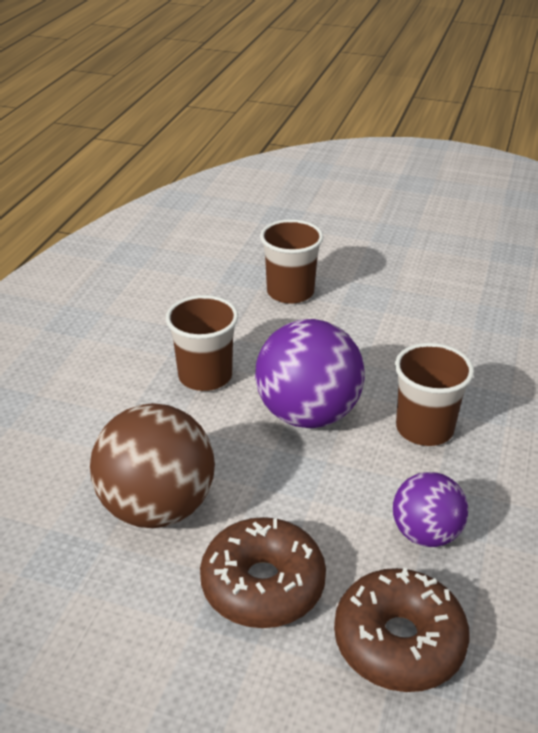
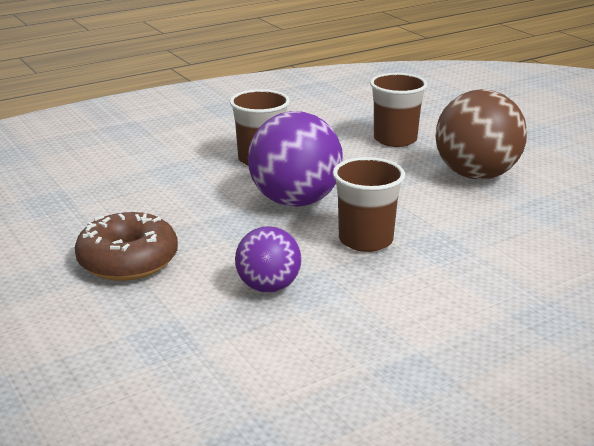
camera: 40 degrees right, 10 degrees down
brown ball [90,403,215,528] -> brown ball moved to [435,89,527,180]
brown donut [334,568,470,692] -> none

